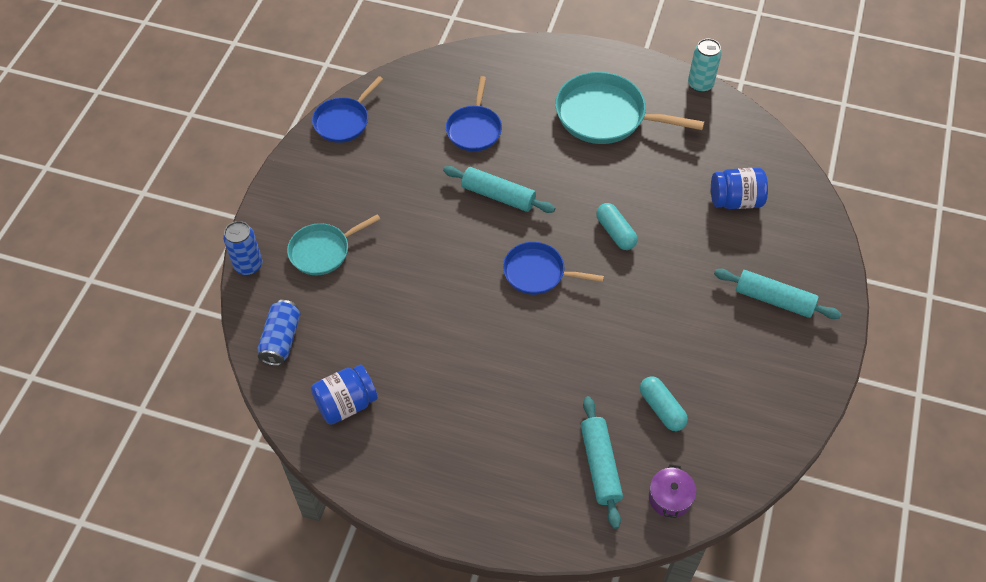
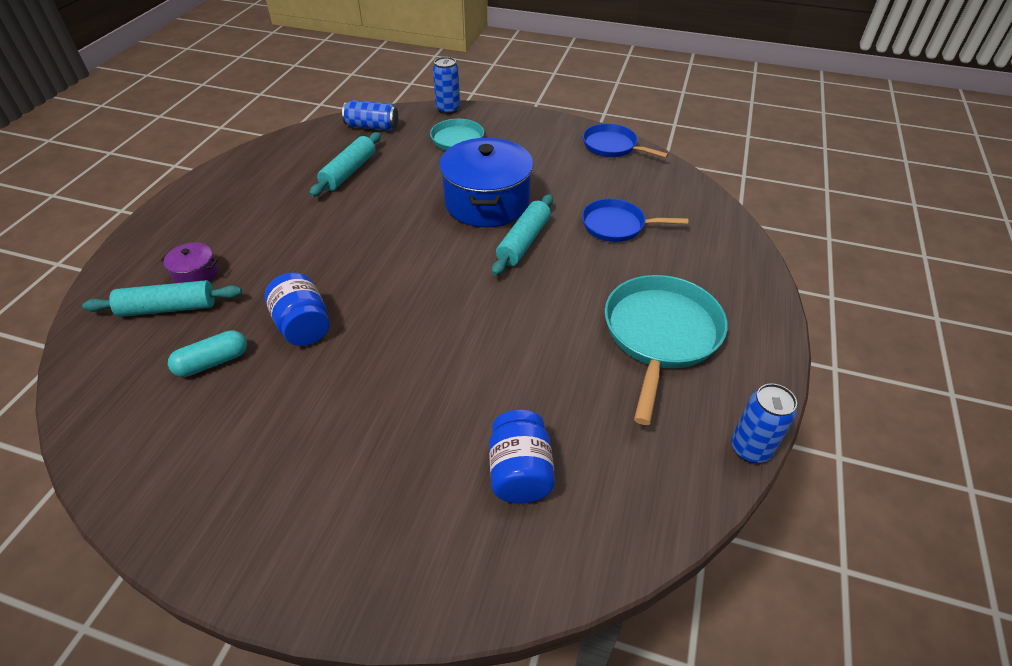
camera: 90 degrees right, 10 degrees down
blue jar [311,365,378,425] -> blue jar moved to [265,272,329,346]
blue pan [503,242,604,295] -> none
turquoise capsule [596,203,638,250] -> none
purple pot [649,464,696,518] -> purple pot moved to [161,242,218,283]
turquoise can [688,39,722,92] -> blue can [731,383,797,463]
turquoise rolling pin [714,269,841,319] -> turquoise rolling pin moved to [309,132,381,197]
none -> blue pot [439,138,533,227]

